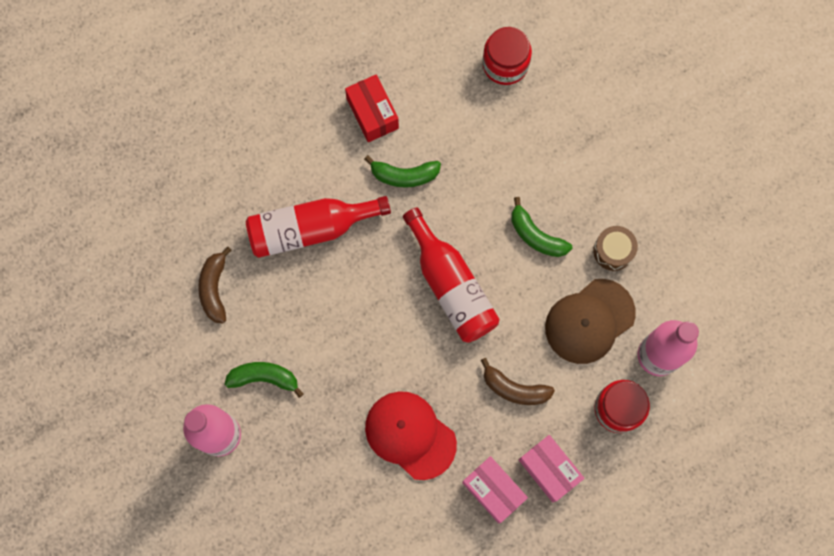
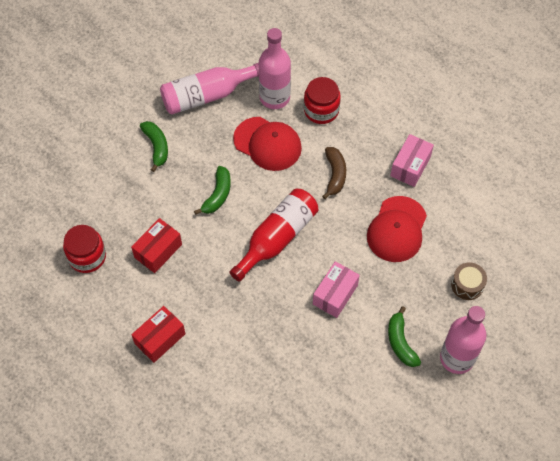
camera: 110 degrees left, 15 degrees down
brown banana [198,246,232,323] -> none
red bottle [246,196,391,258] -> none
green banana [364,155,441,188] -> green banana moved to [140,121,168,172]
pink box [519,435,584,503] -> pink box moved to [313,261,360,318]
brown cap [545,279,636,364] -> red cap [233,117,302,171]
brown drum [593,226,638,271] -> brown drum moved to [451,262,487,300]
none -> red box [131,218,182,273]
none -> pink bottle [160,63,259,114]

